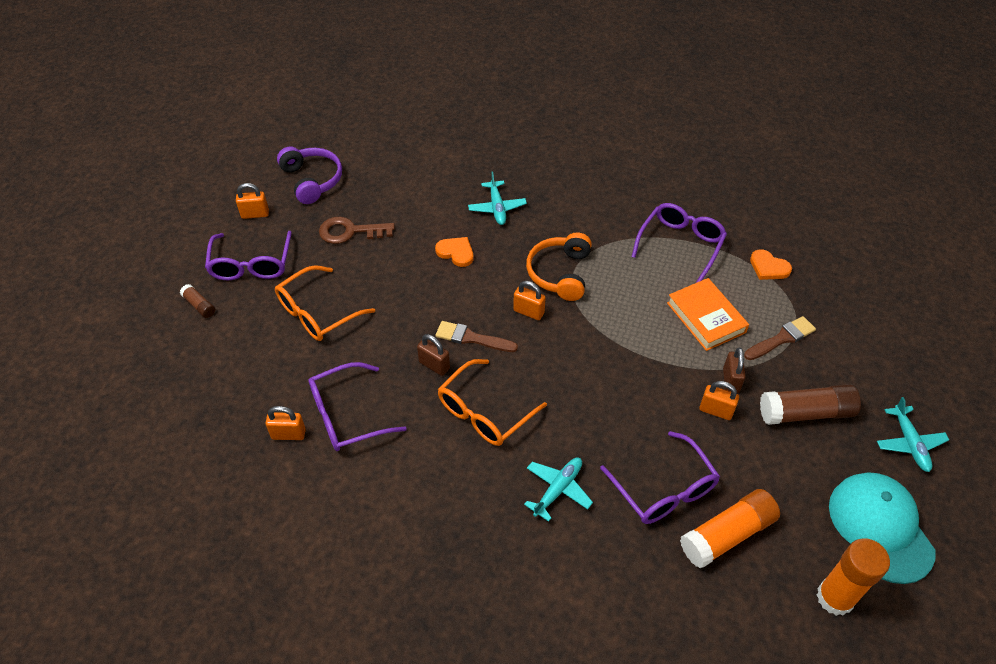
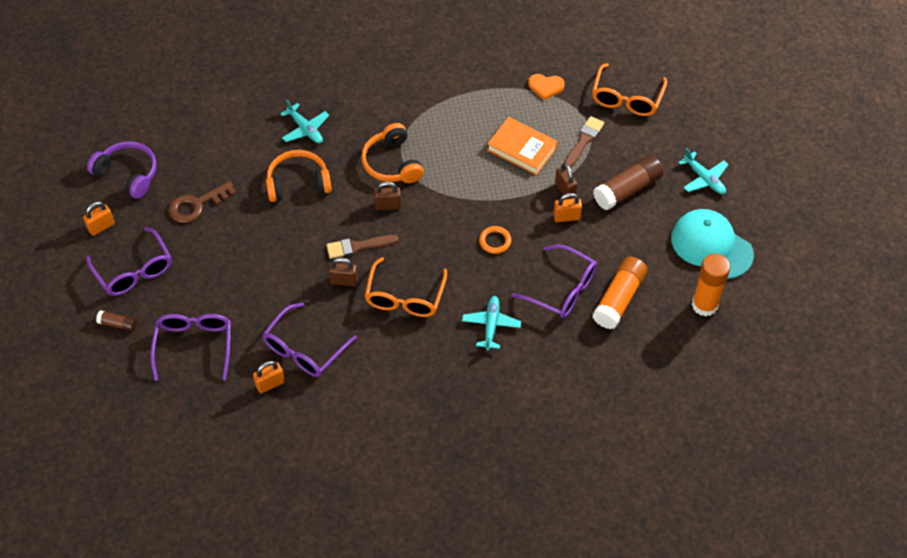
camera: 30 degrees left, 5 degrees up
orange glasses [275,265,375,341] -> orange glasses moved to [592,63,667,116]
orange heart [435,237,473,267] -> orange headphones [266,150,332,202]
orange padlock [513,281,546,320] -> brown padlock [374,181,401,210]
purple glasses [631,203,727,282] -> purple glasses moved to [150,314,231,381]
none -> orange ring [479,226,511,254]

